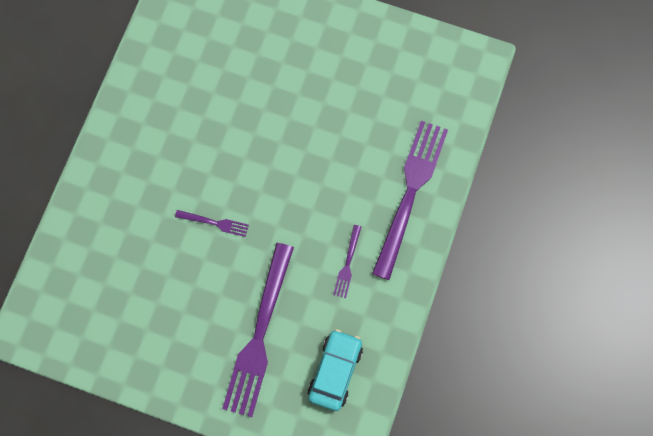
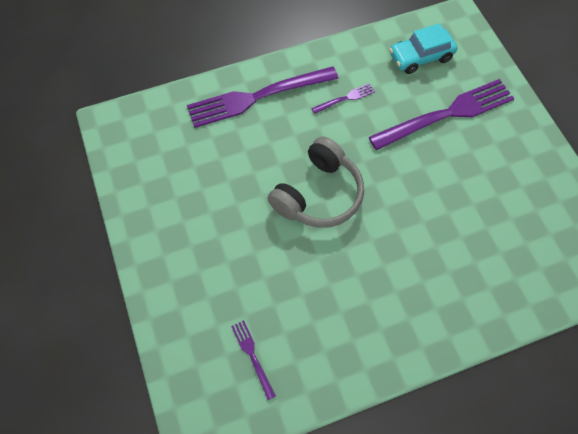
camera: 130 degrees left, 10 degrees down
purple fork [175,210,249,237] -> purple fork moved to [231,320,276,400]
none -> grey headphones [268,136,364,228]

